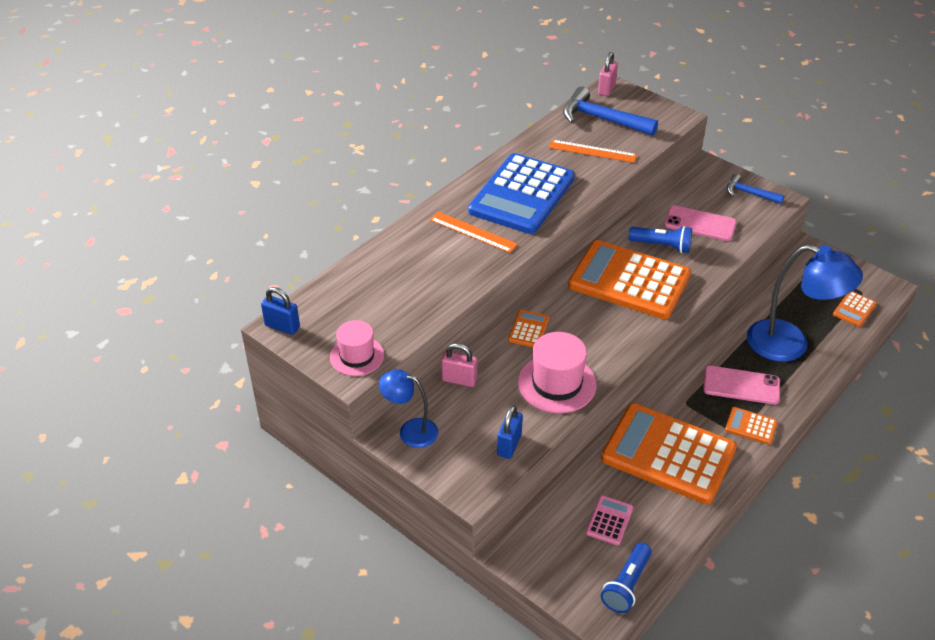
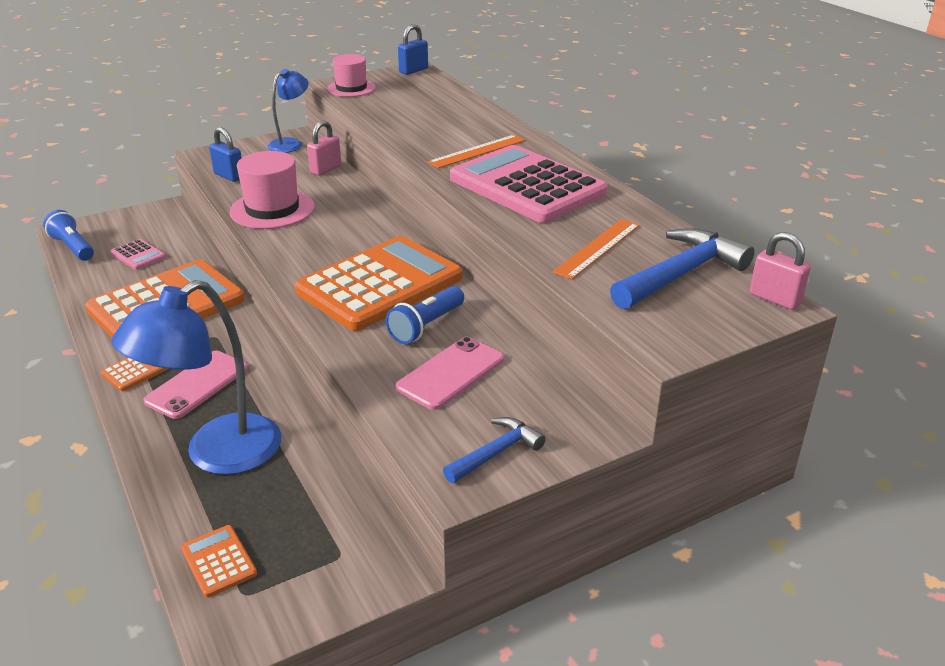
camera: 110 degrees right, 10 degrees down
blue calculator [468,153,575,234] -> pink calculator [450,145,608,223]
orange calculator [508,310,549,347] -> none

